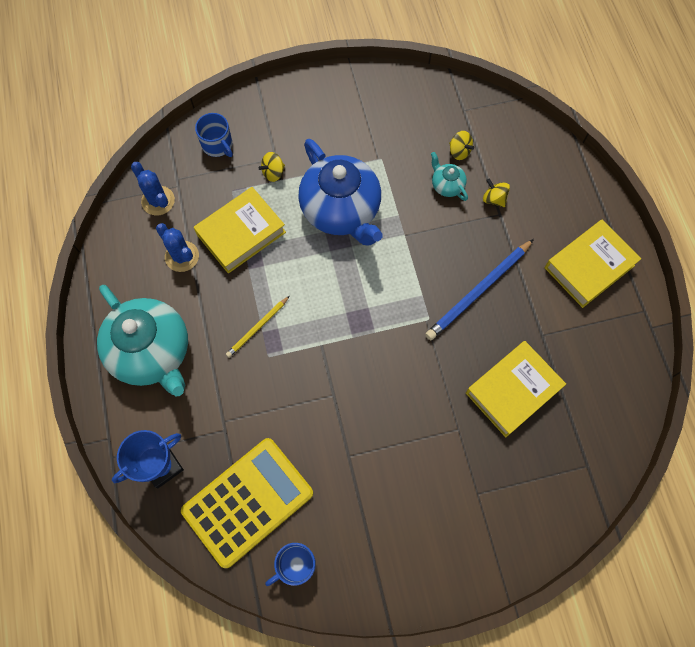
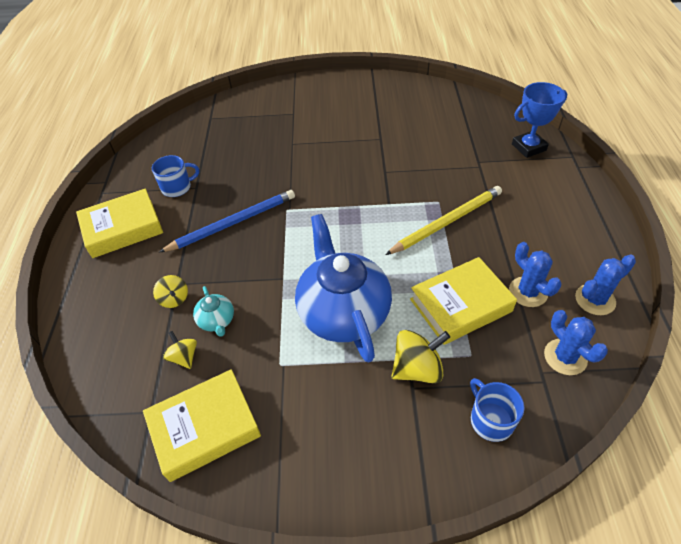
camera: 165 degrees left, 20 degrees down
turquoise teapot [97,285,188,396] -> none
yellow calculator [181,438,313,568] -> none
yellow pencil [226,296,290,358] -> yellow pencil [385,186,502,255], size x1.79
yellow spinning top [258,152,285,182] -> yellow spinning top [391,330,450,384], size x1.66
blue mug [265,543,316,586] -> blue mug moved to [152,155,199,197]
yellow book [466,341,566,437] -> yellow book moved to [143,369,261,482]
none -> blue cactus [575,255,636,315]

